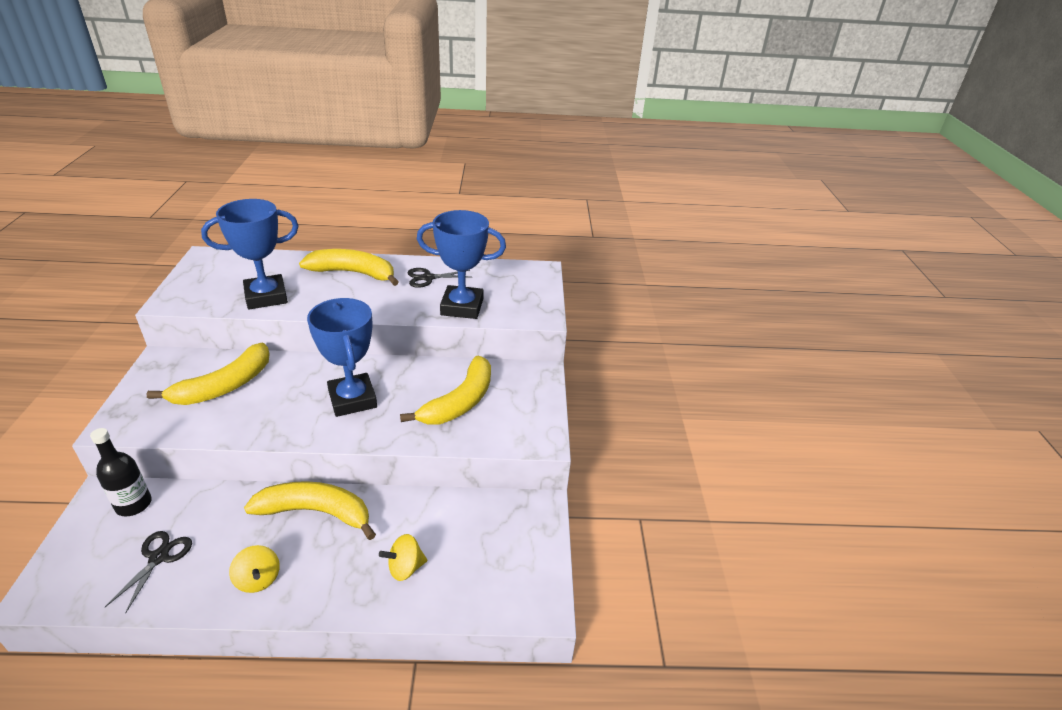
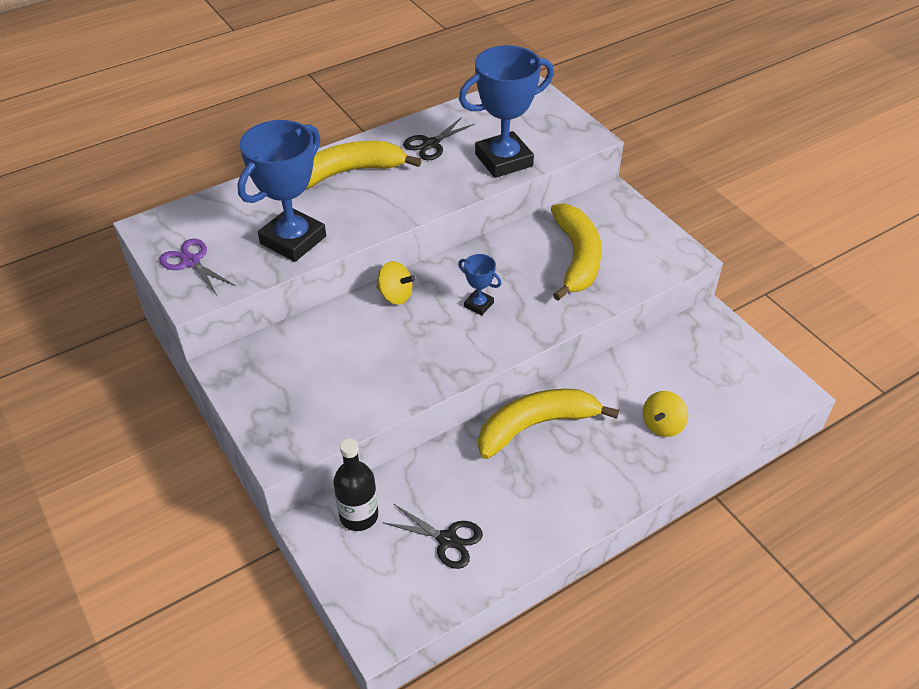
camera: 30 degrees left, 10 degrees up
black scissors [105,531,192,614] -> black scissors turned 135 degrees clockwise [382,504,483,569]
yellow banana [146,343,270,405] -> none
yellow spinning top [229,545,280,593] -> yellow spinning top moved to [376,261,416,305]
blue trophy [307,298,377,417] -> blue trophy [458,254,502,315], size x0.46
none -> purple scissors [159,239,236,295]

